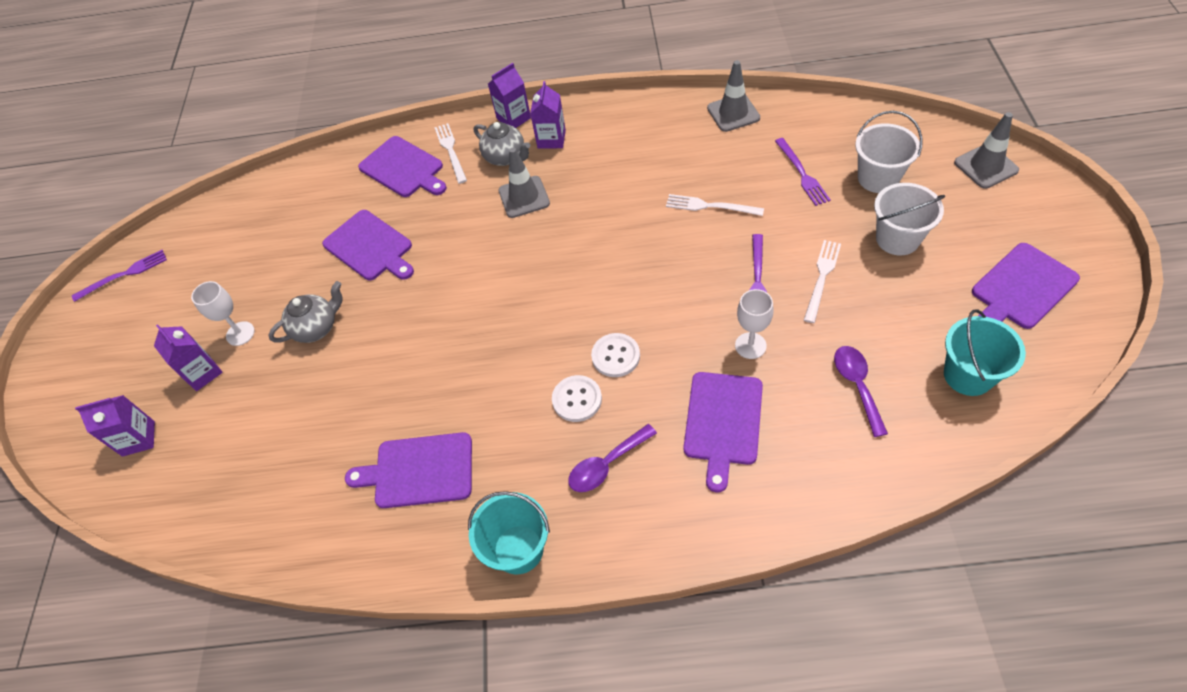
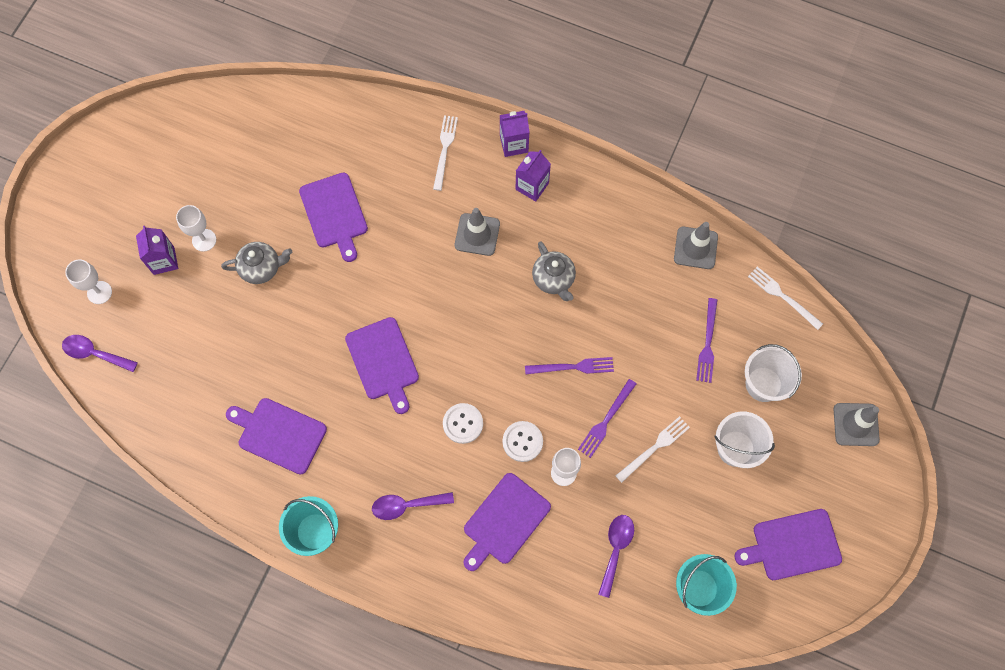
camera: 20 degrees right, 15 degrees up
purple fork [72,250,167,302] -> purple fork moved to [525,357,614,374]
purple carton [75,395,155,457] -> white goblet [65,260,112,304]
purple cutting board [358,136,447,197] -> purple cutting board moved to [345,317,419,414]
grey teapot [474,122,530,166] -> grey teapot moved to [532,241,576,301]
white button [552,375,602,422] -> white button moved to [502,421,543,462]
white fork [666,194,764,216] -> white fork moved to [748,266,823,330]
none -> purple spoon [62,335,138,372]

